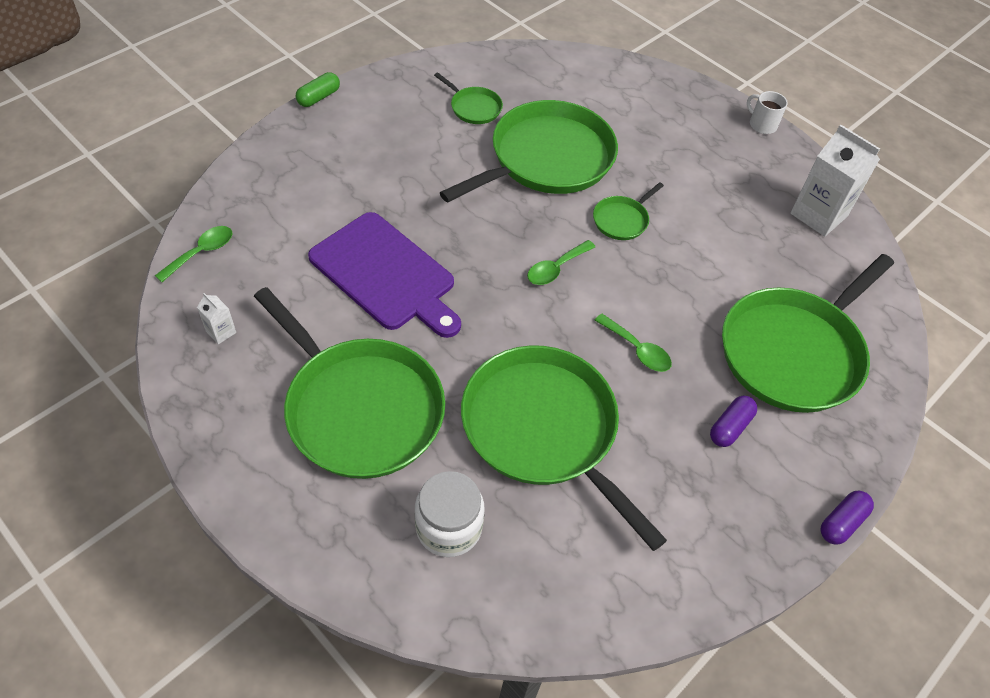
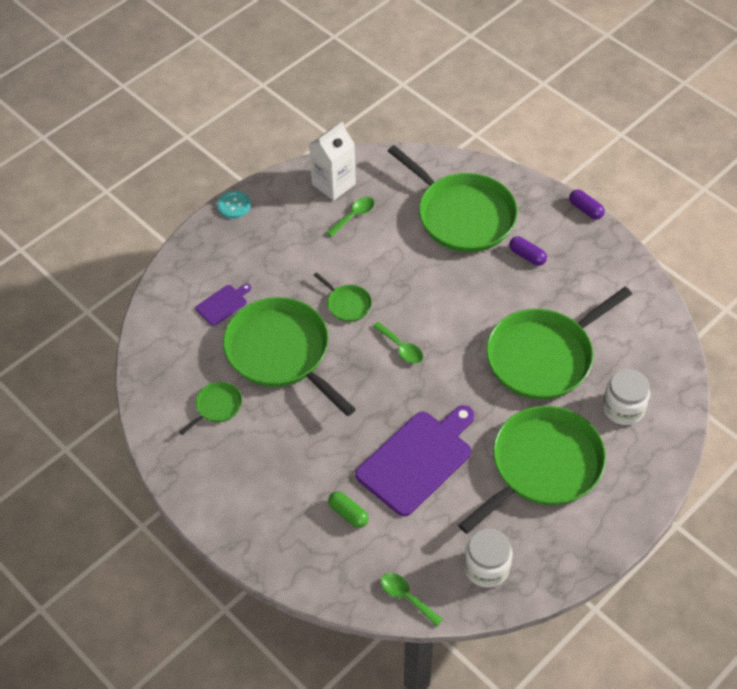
camera: 85 degrees left, 0 degrees up
white carton [197,293,236,344] -> white jar [464,529,512,588]
green capsule [296,72,340,107] -> green capsule moved to [328,491,369,528]
green spoon [595,313,672,372] -> green spoon moved to [326,197,374,237]
white mug [747,91,788,134] -> turquoise button [217,191,251,219]
none -> purple cutting board [196,284,251,326]

